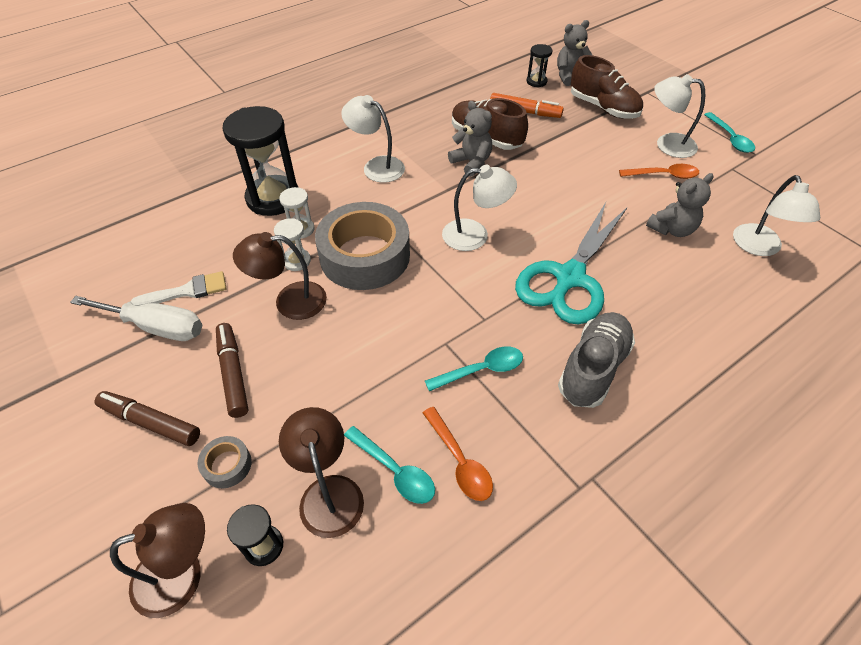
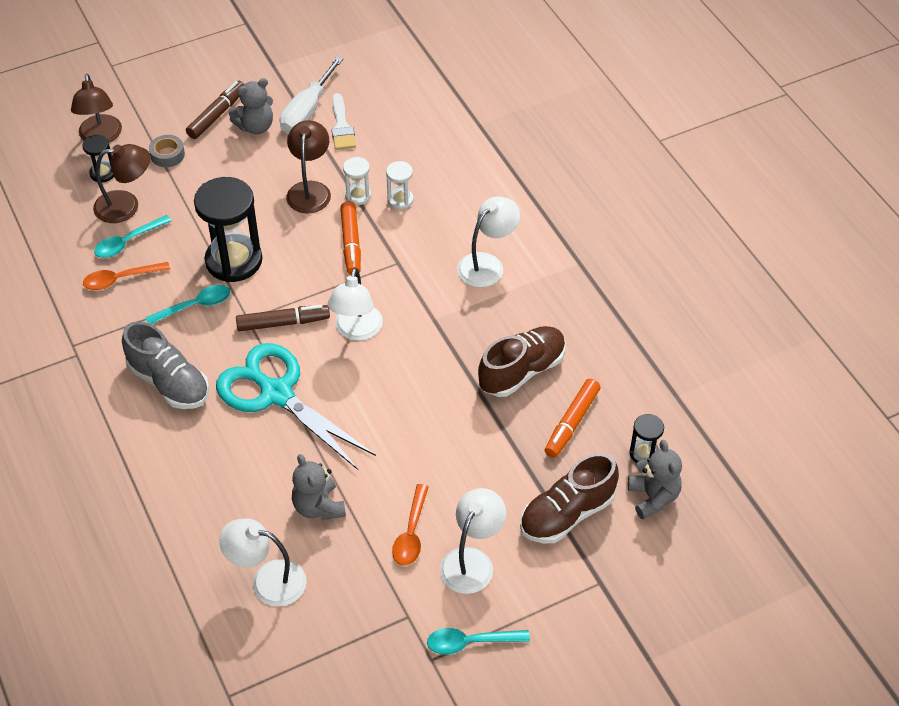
camera: 100 degrees right, 0 degrees up
brown marker [216,323,248,418] -> brown marker moved to [236,305,330,331]
black hourglass [223,106,299,216] -> black hourglass moved to [194,177,262,282]
grey tape [315,202,410,290] -> orange marker [340,201,361,275]
turquoise spoon [425,346,523,391] -> turquoise spoon turned 105 degrees counterclockwise [145,285,230,324]
grey teddy bear [448,101,492,177] -> grey teddy bear moved to [229,78,273,134]

